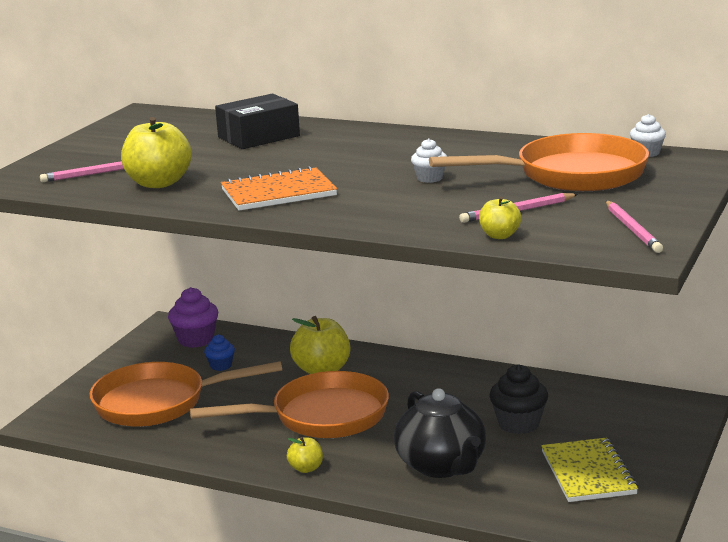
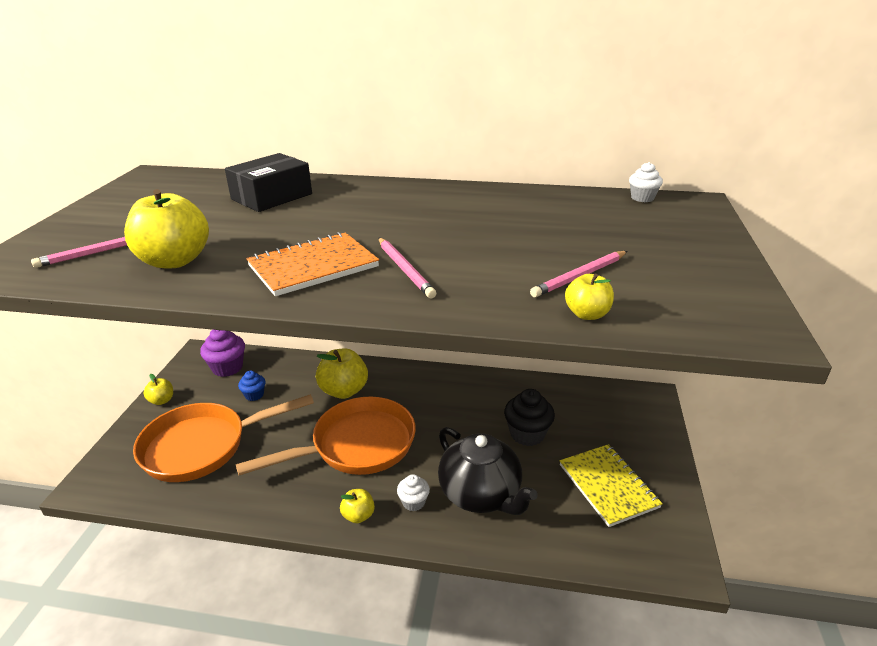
camera: 15 degrees left, 10 degrees up
white cupcake [411,138,447,183] -> white cupcake moved to [397,474,430,511]
orange pan [429,133,649,191] -> none
pink pencil [606,201,663,253] -> pink pencil moved to [379,238,436,298]
none -> yellow apple [144,374,173,405]

